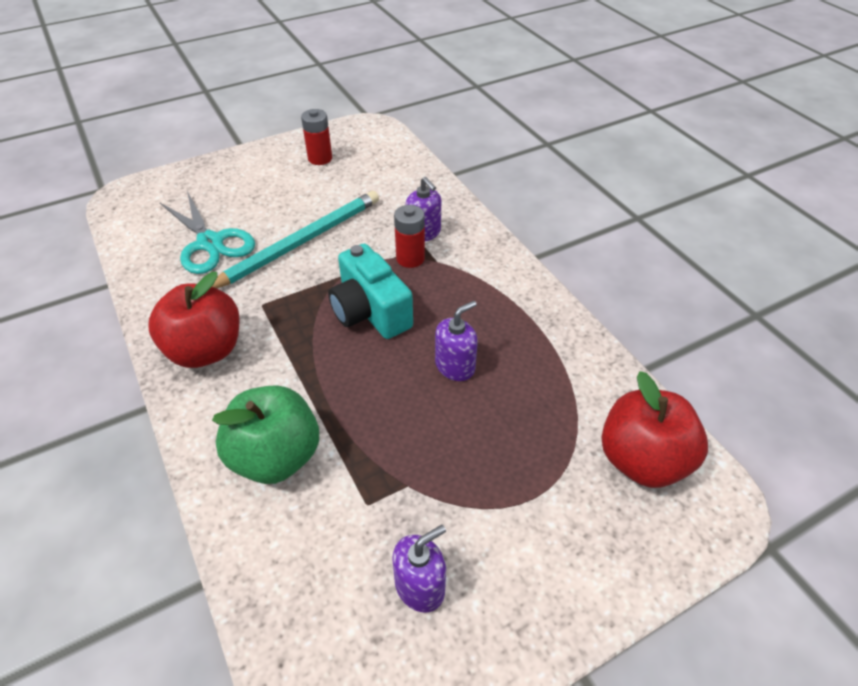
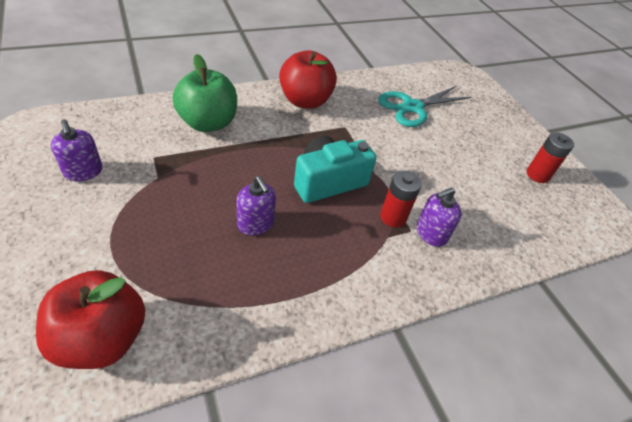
camera: 90 degrees right, 0 degrees up
turquoise pencil [212,191,379,288] -> none

